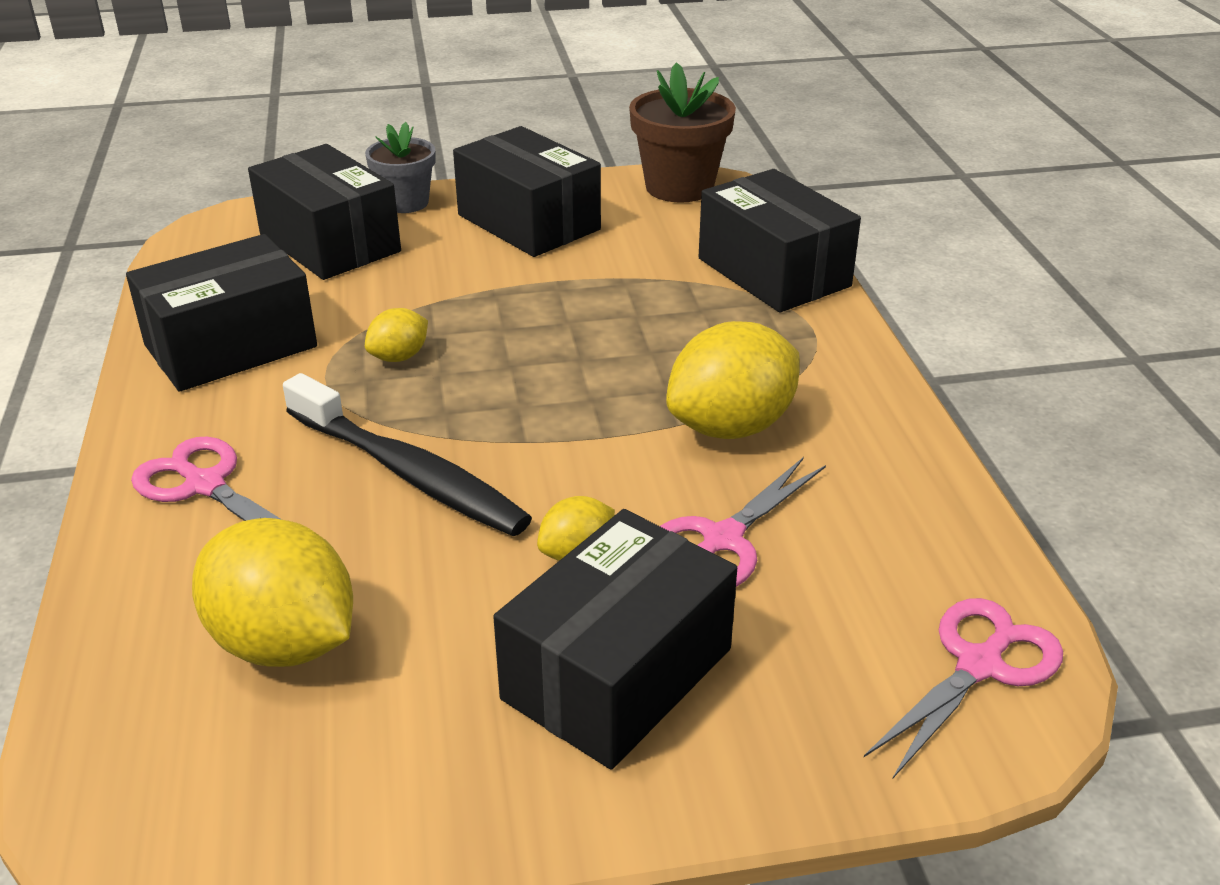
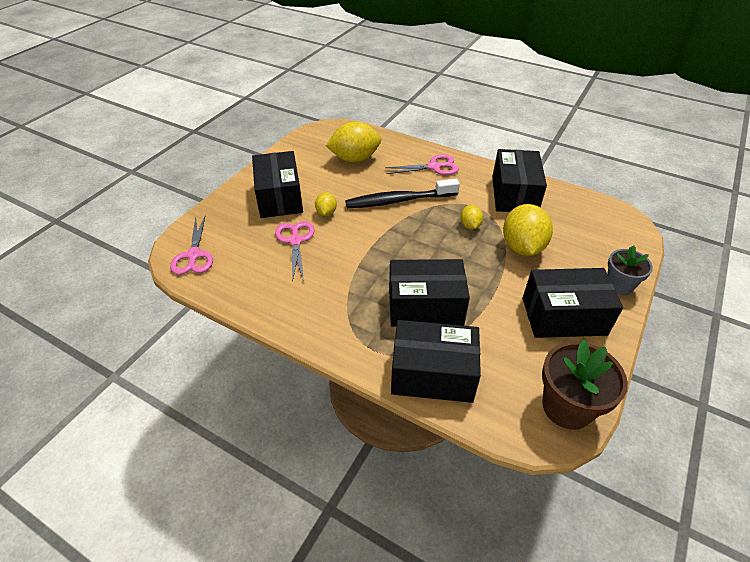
camera: 130 degrees right, 10 degrees up
black box [248,144,401,280] -> black box moved to [389,259,470,327]
yellow lemon [666,321,800,439] -> yellow lemon moved to [503,204,553,256]

